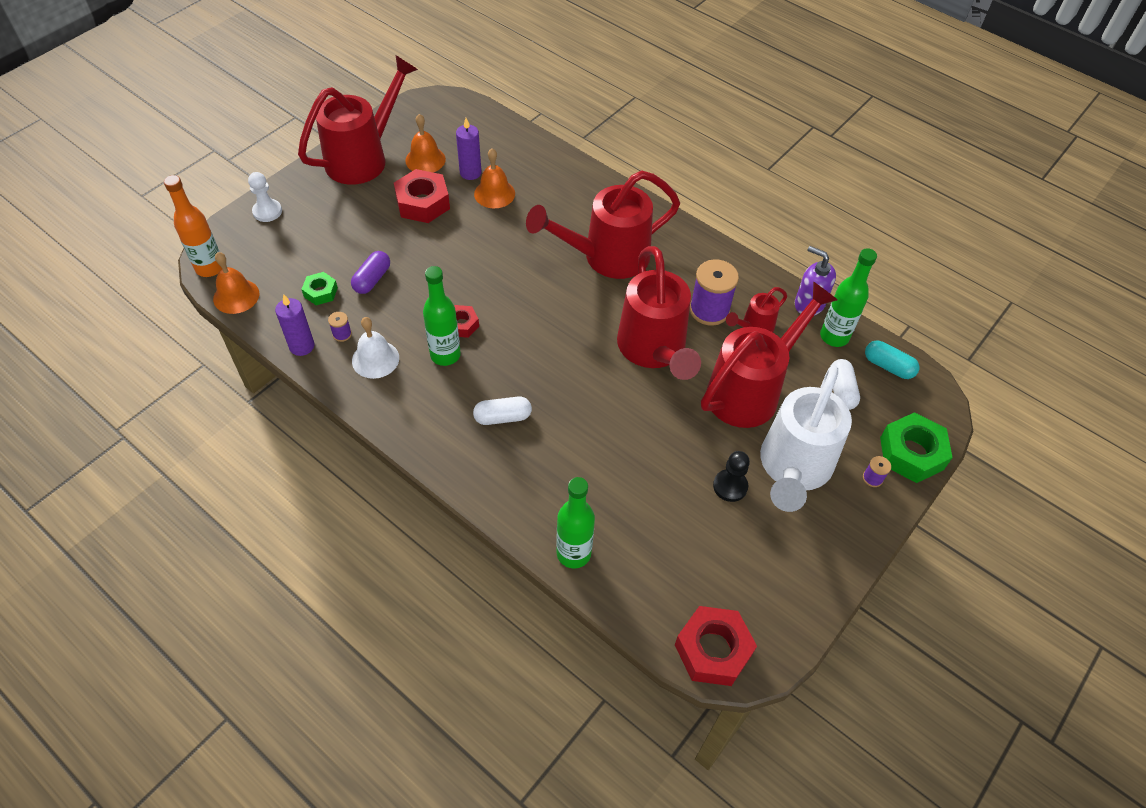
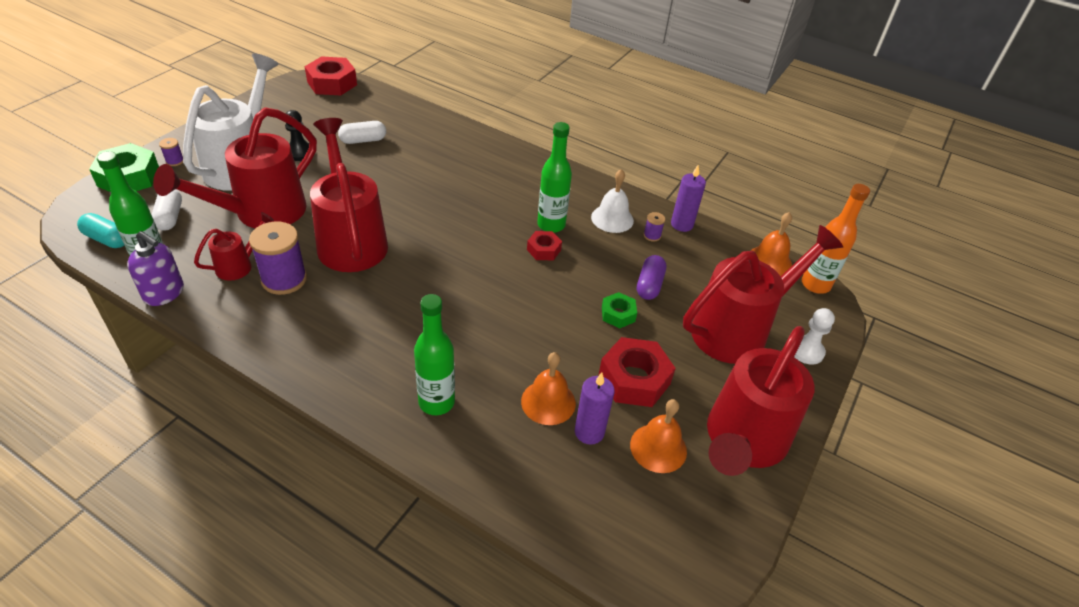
camera: 170 degrees right, 10 degrees down
green nut [301,272,338,305] -> green nut moved to [602,292,637,328]
white capsule [473,397,532,425] -> white capsule moved to [338,121,386,144]
red watering can [526,171,680,279] -> red watering can moved to [683,225,843,364]
green bottle [556,477,595,568] -> green bottle moved to [414,294,455,415]

